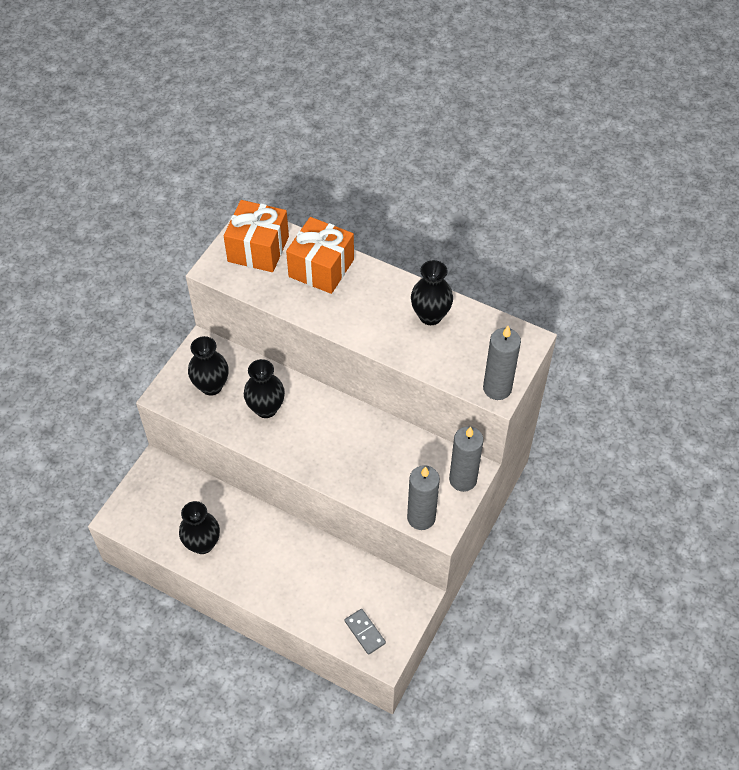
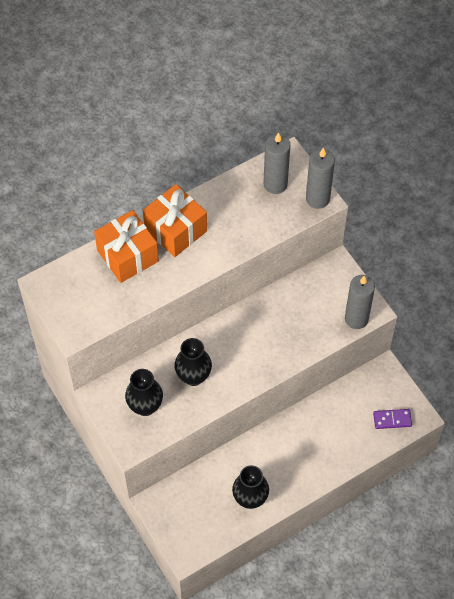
camera: 60 degrees left, 5 degrees up
orange gift [224,200,289,272] -> orange gift moved to [143,184,207,257]
grey domino [345,609,386,655] -> purple domino [373,409,412,429]
black vase [411,260,453,325] -> none
grey candle [449,426,484,492] -> grey candle moved to [263,132,290,194]

